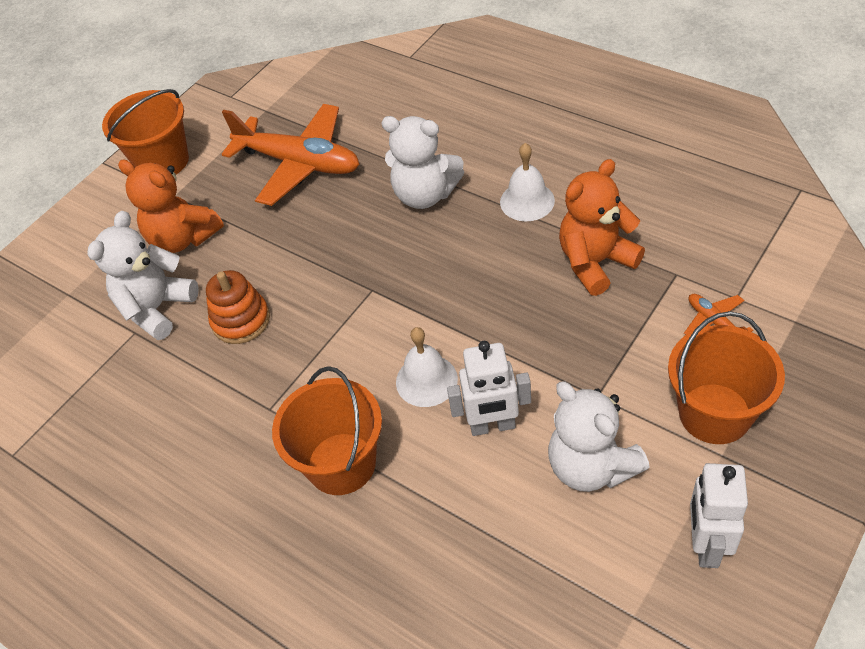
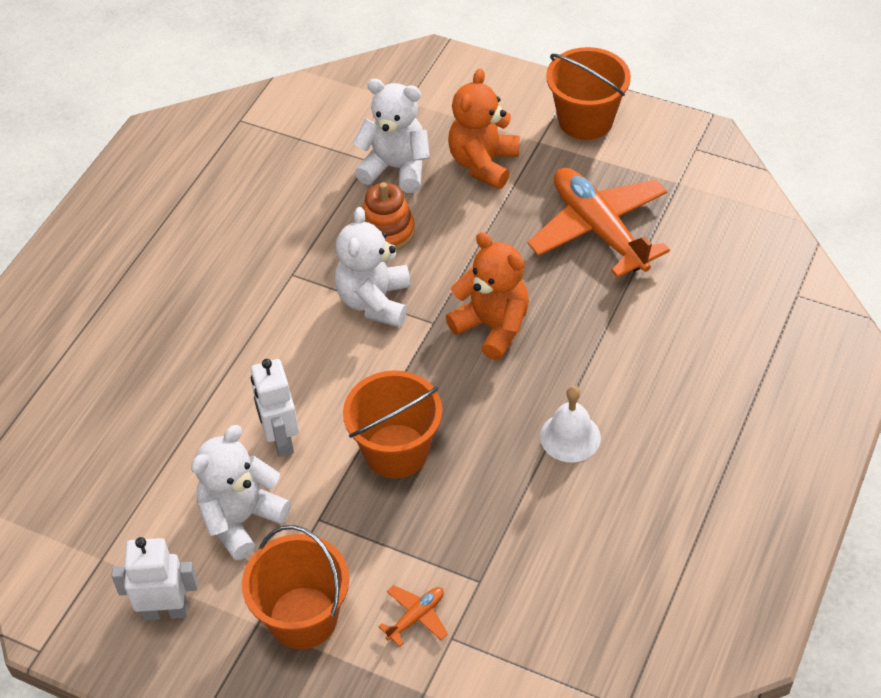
camera: 75 degrees right, 0 degrees up
orange plane [222,104,360,206] -> orange plane turned 135 degrees clockwise [527,168,670,278]
orange bucket [272,366,382,495] -> orange bucket moved to [343,370,442,478]
white teddy bear [381,116,464,209] -> white teddy bear moved to [335,207,410,327]
white bell [396,327,458,407] -> none
orange teddy bear [559,159,645,296] -> orange teddy bear moved to [446,232,529,360]

